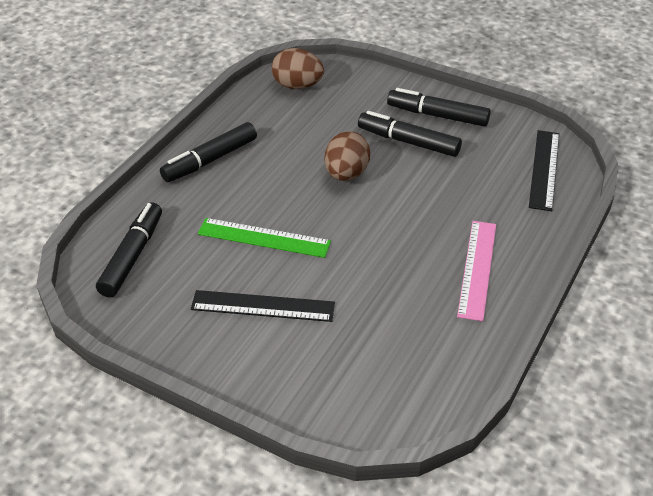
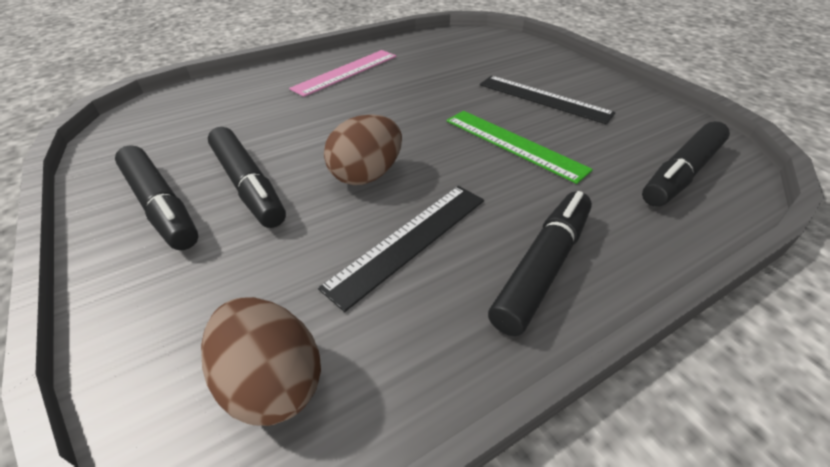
camera: 150 degrees left, 0 degrees up
black marker [160,122,257,182] -> black marker turned 45 degrees counterclockwise [488,191,592,336]
black ruler [529,130,559,211] -> black ruler moved to [318,186,484,312]

